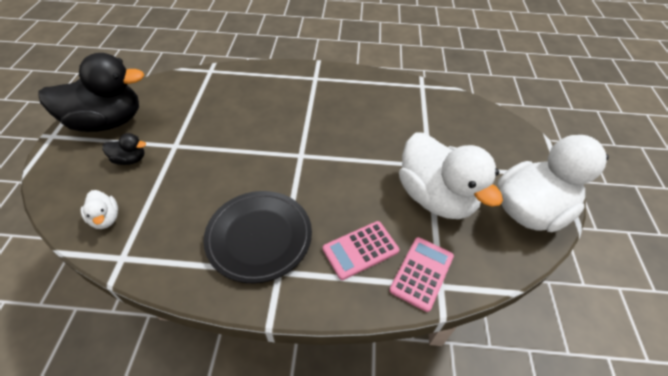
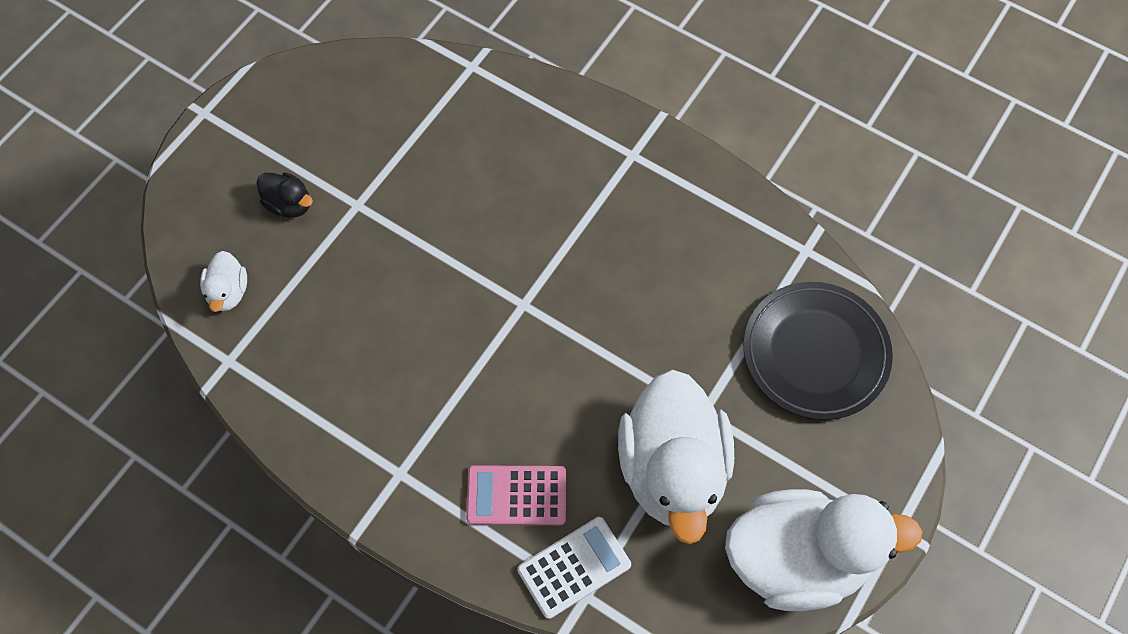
camera: 30 degrees right, 15 degrees up
black duck [38,53,144,132] -> none
black plate [203,191,312,283] -> black plate moved to [744,282,893,420]
pink calculator [389,237,454,312] -> white calculator [517,517,631,619]

